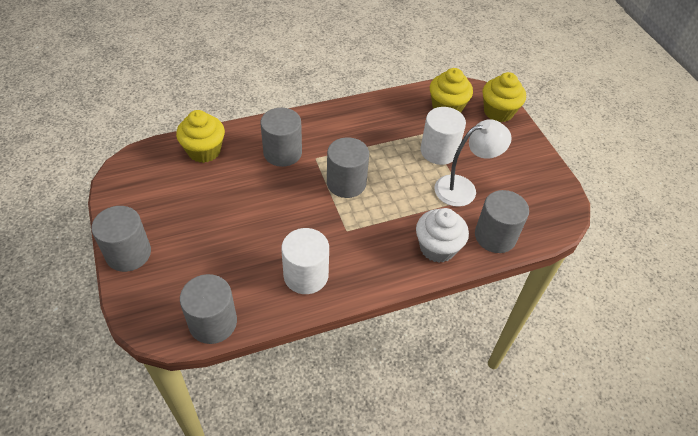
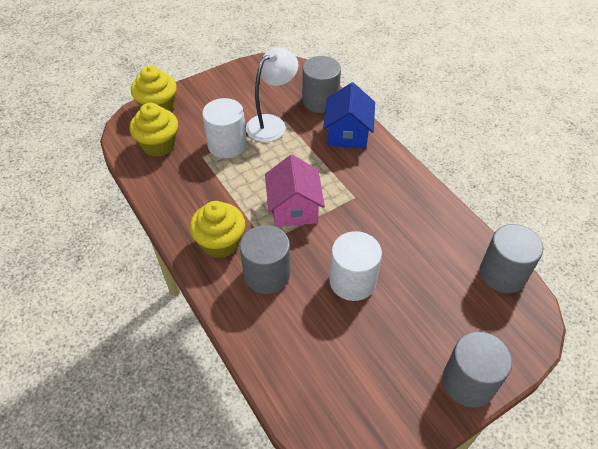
camera: 100 degrees left, 0 degrees up
yellow cupcake [176,110,225,163] -> yellow cupcake moved to [190,201,245,258]
white cylinder [281,228,329,294] -> white cylinder moved to [329,231,382,301]
grey cylinder [327,137,369,198] -> pink house [265,155,325,227]
white cupcake [416,208,469,263] -> blue house [323,82,375,149]
white lamp [434,119,512,207] -> white lamp turned 75 degrees clockwise [246,48,299,142]

